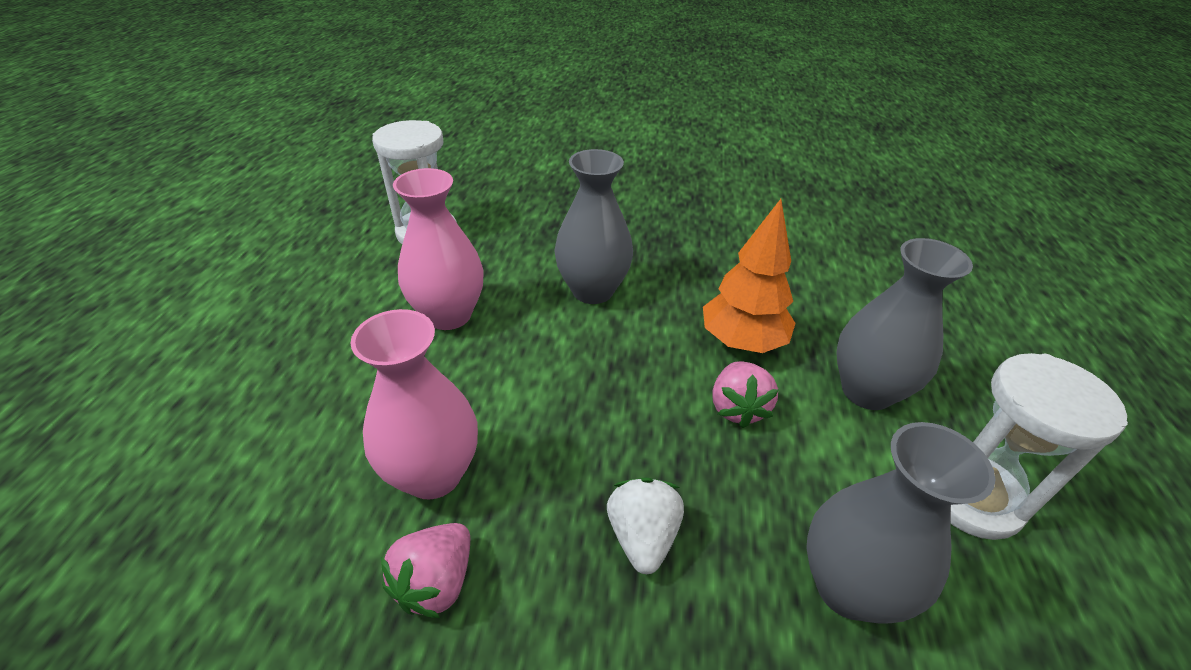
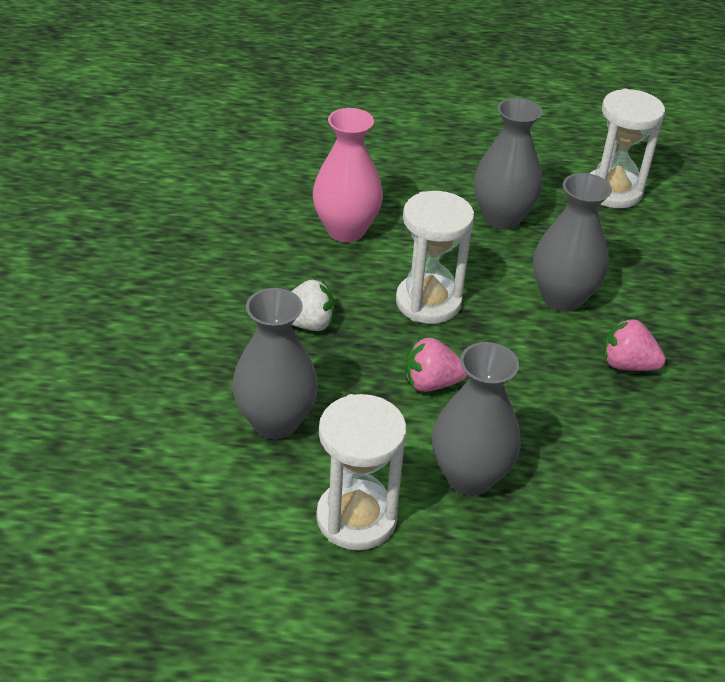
camera: 85 degrees right, 0 degrees up
pink strawberry [381,523,470,618] -> pink strawberry moved to [604,317,666,371]
pink vase [393,168,484,330] -> grey vase [474,98,543,230]
orange tree [703,199,795,353] -> none
none -> white hourglass [396,191,474,324]

